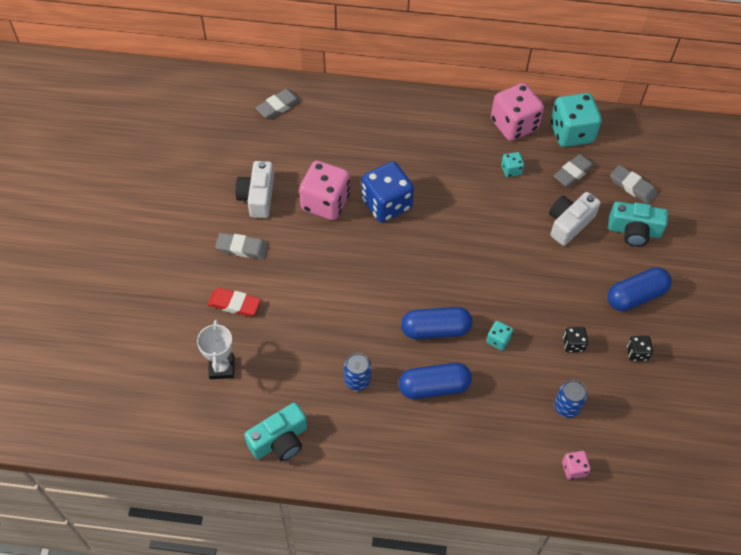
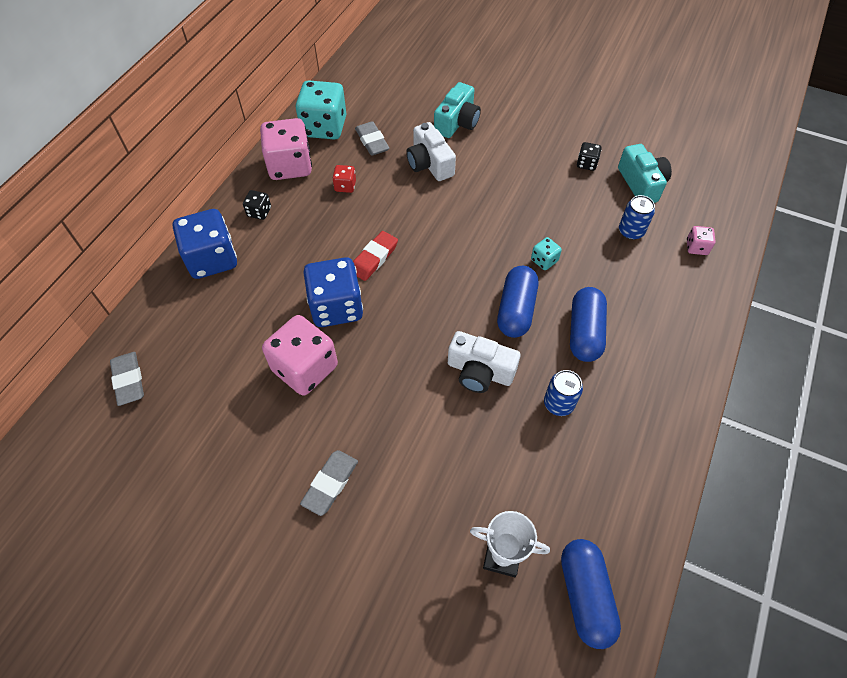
camera: 70 degrees left, 0 degrees up
red eraser [208,288,261,317] -> red eraser moved to [353,231,398,281]
white camera [235,161,274,218] -> white camera moved to [448,331,521,393]
turquoise camera [244,402,307,461] -> turquoise camera moved to [618,144,672,203]
turquoise dice [501,152,524,177] -> red dice [332,165,356,193]
black dice [563,327,588,352] -> black dice moved to [243,190,271,220]
blue capsule [607,267,672,311] -> blue capsule moved to [561,539,621,649]
grey eraser [610,165,657,204] -> none
none -> blue dice [173,209,237,279]

